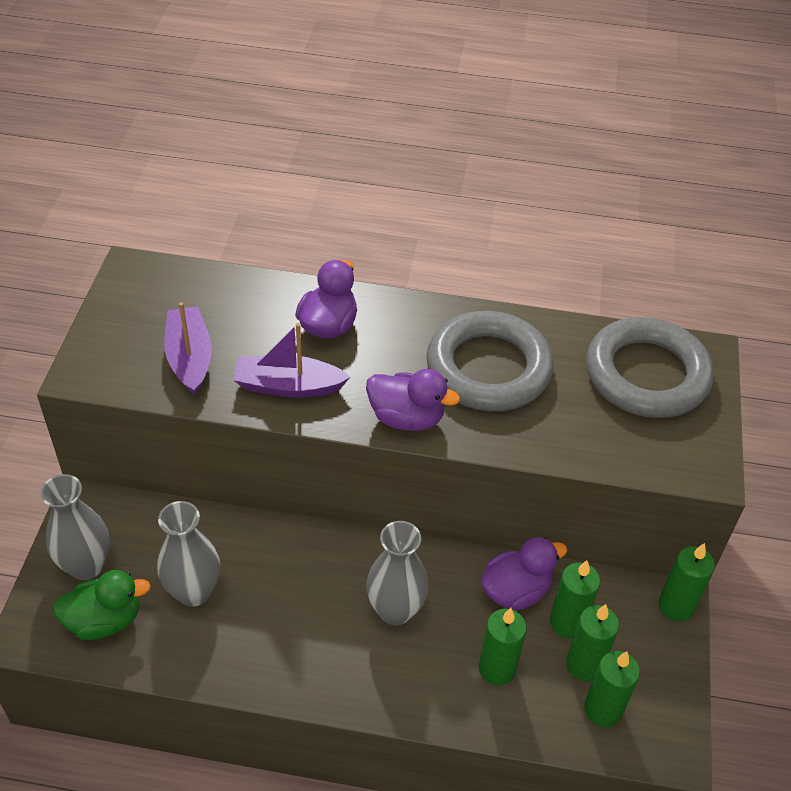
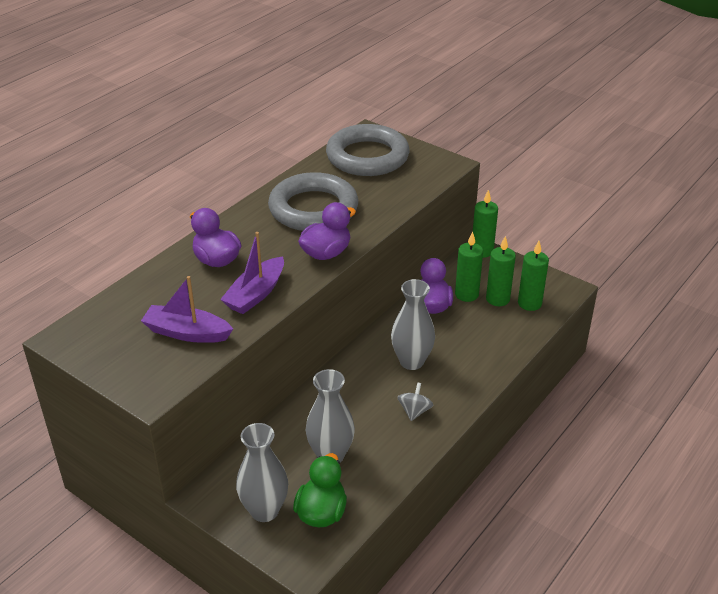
camera: 60 degrees left, 10 degrees down
green candle [479,608,527,685] -> none
none -> grey spinning top [397,382,433,421]

